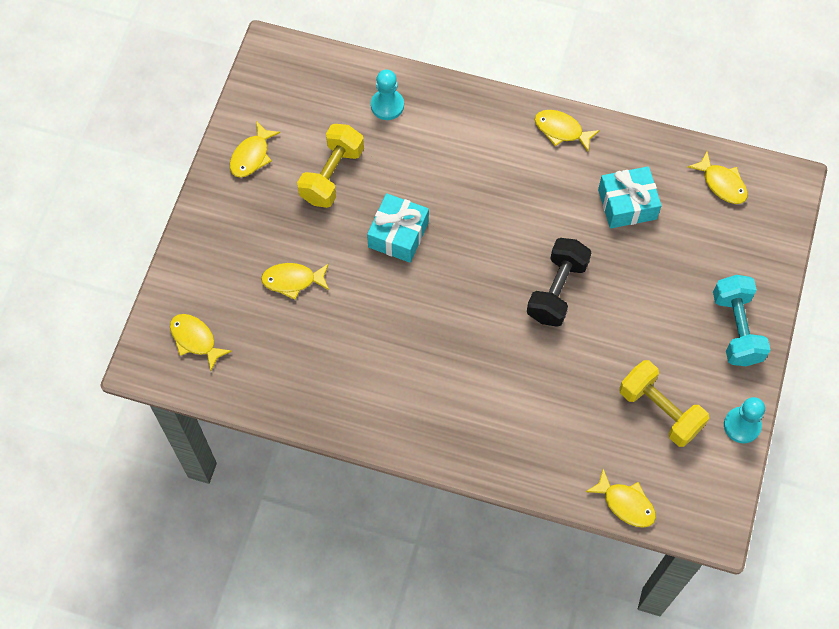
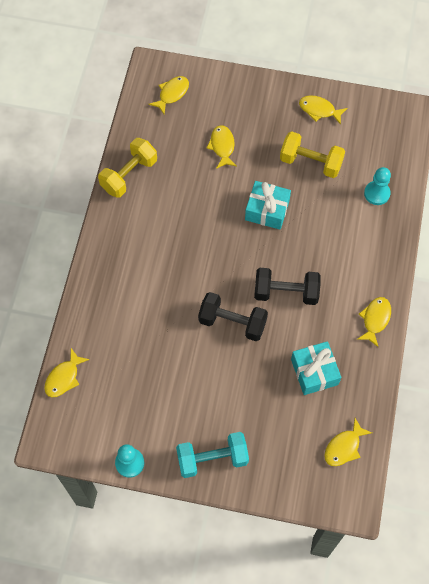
camera: 85 degrees right, 0 degrees up
yellow dumbbell [619,360,709,447] -> yellow dumbbell moved to [98,138,157,198]
none -> black dumbbell [254,268,321,305]

